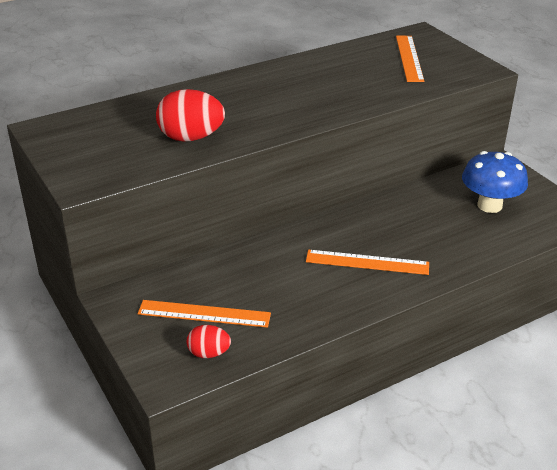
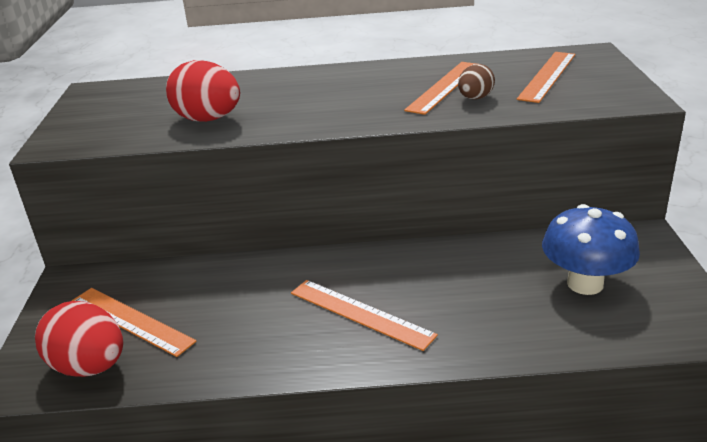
camera: 30 degrees right, 5 degrees down
red egg [187,325,231,358] -> red egg [35,301,123,377], size x1.74
none -> orange ruler [404,62,476,115]
none -> brown egg [458,64,495,99]

